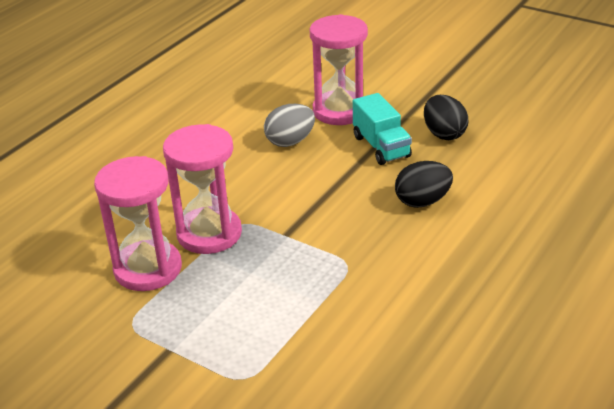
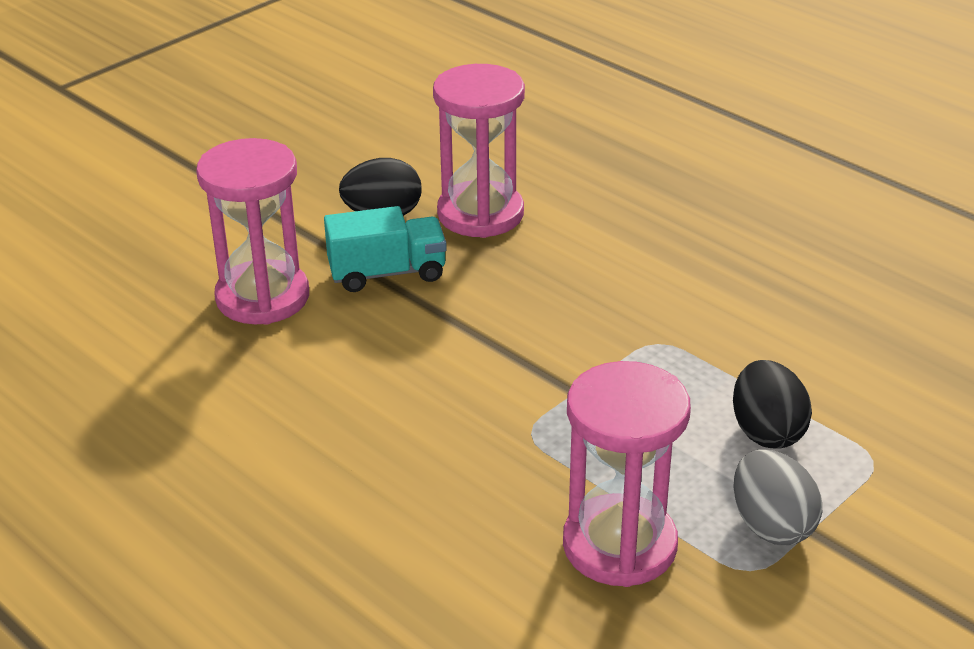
camera: 80 degrees left, 0 degrees up
pink hourglass [163,124,242,254] -> pink hourglass moved to [433,64,525,238]
grey egg [264,104,315,147] -> grey egg moved to [733,449,822,545]
black egg [395,161,453,208] -> black egg moved to [733,360,812,449]

